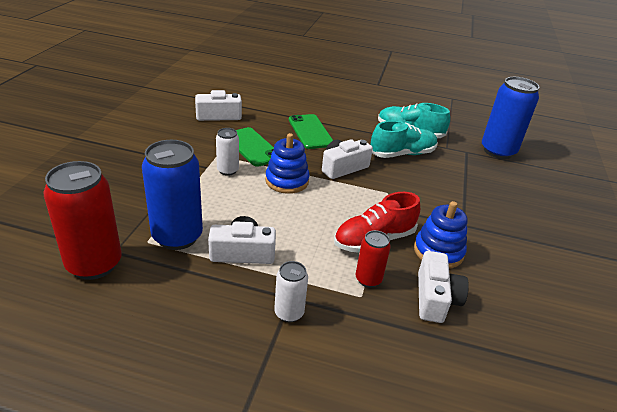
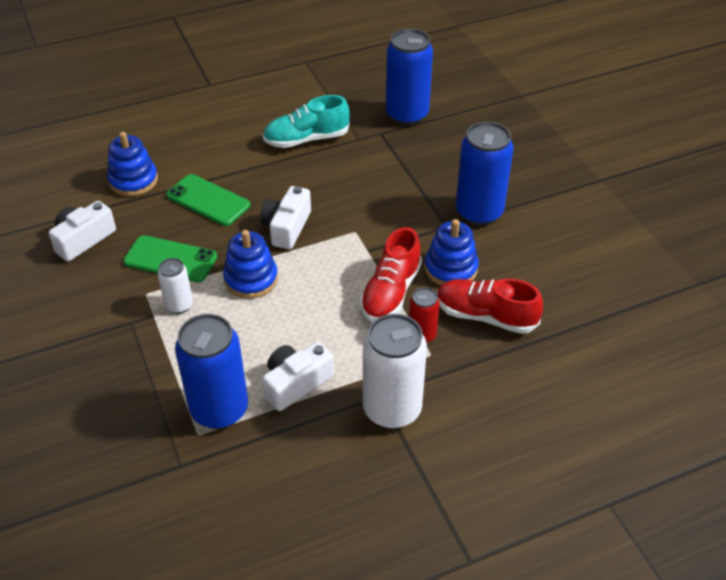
camera: 35 degrees left, 10 degrees up
red can [43,161,122,280] -> none
white can [274,261,308,323] -> white can [363,314,427,429], size x1.91
turquoise shoe [370,121,438,158] -> none
white camera [418,251,469,323] -> red shoe [437,279,543,334]
none -> blue stacking toy [107,132,158,196]
none -> blue can [456,121,514,226]

